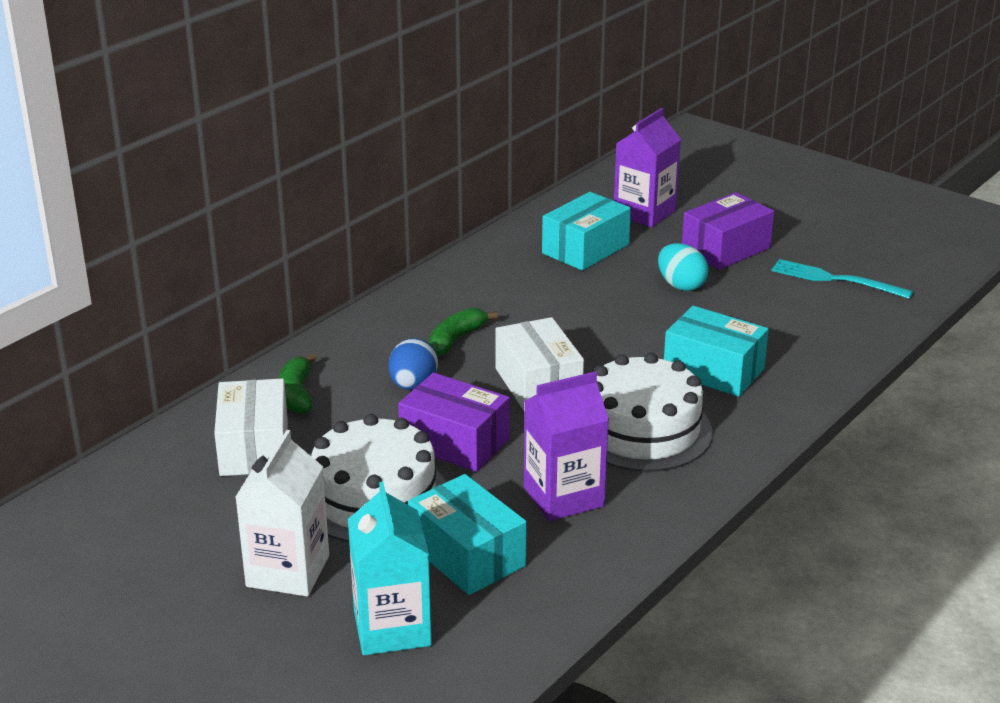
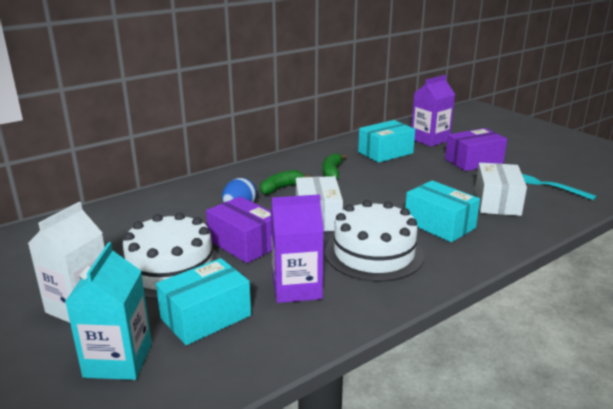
camera: 15 degrees right, 5 degrees down
white box [214,378,288,476] -> white box moved to [475,163,527,216]
green banana [279,353,317,414] -> green banana moved to [322,153,347,179]
turquoise box [408,474,527,595] -> turquoise box turned 75 degrees clockwise [156,258,251,345]
turquoise egg [658,243,709,291] -> none

